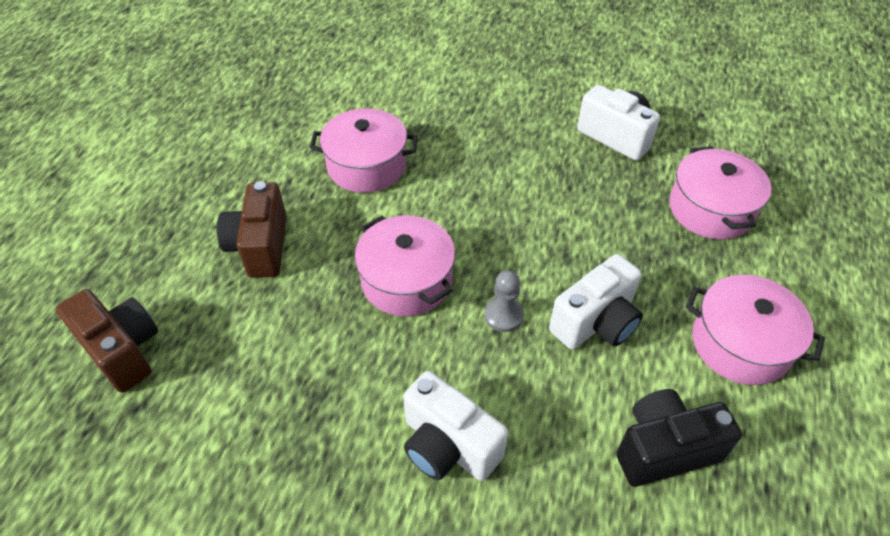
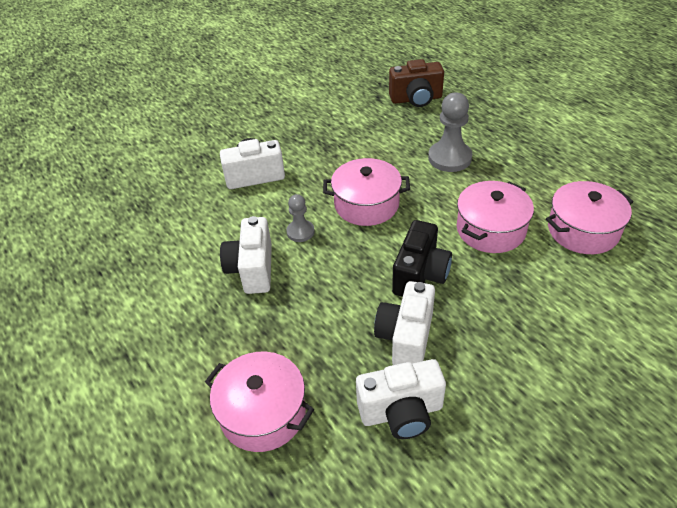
camera: 130 degrees right, 5 degrees down
brown camera [217,181,287,278] -> grey pawn [428,92,472,172]
black camera [616,389,742,487] -> black camera moved to [392,220,452,297]
pink pot [686,275,825,385] -> pink pot moved to [546,181,634,254]
none -> white camera [374,281,435,365]

